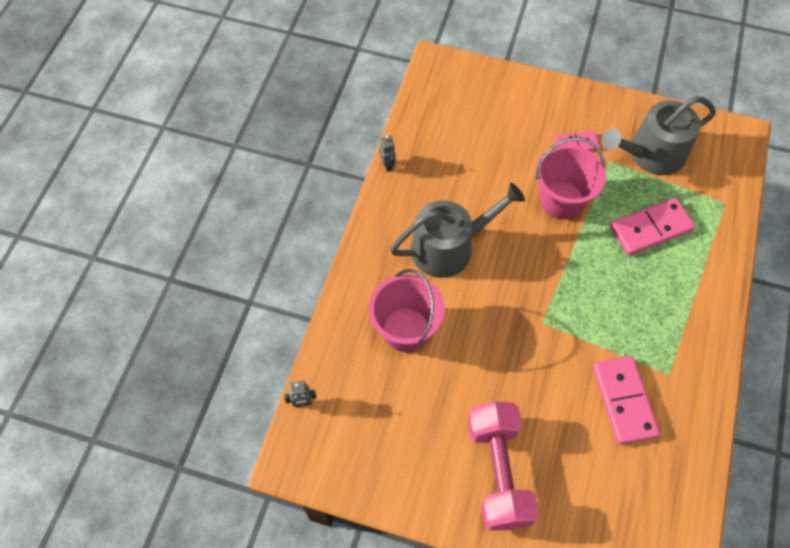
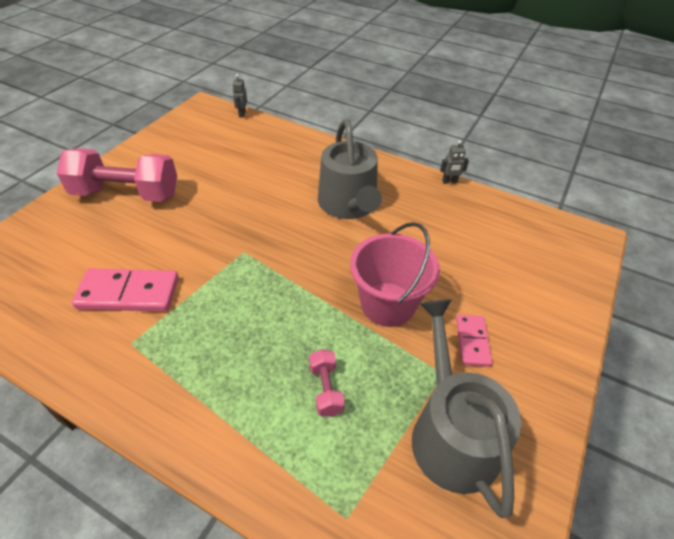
camera: 100 degrees right, 15 degrees down
pink bucket [369,269,445,352] -> none
pink domino [610,198,695,255] -> pink dumbbell [309,349,345,417]

